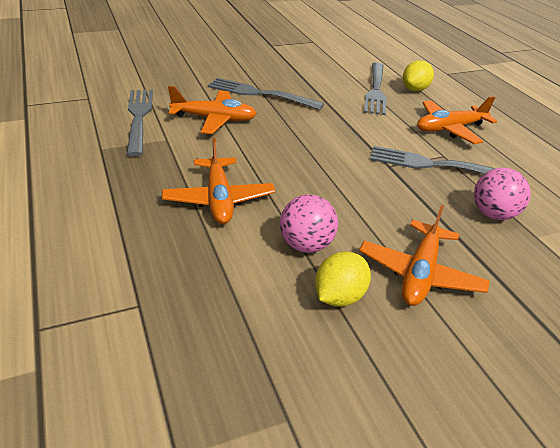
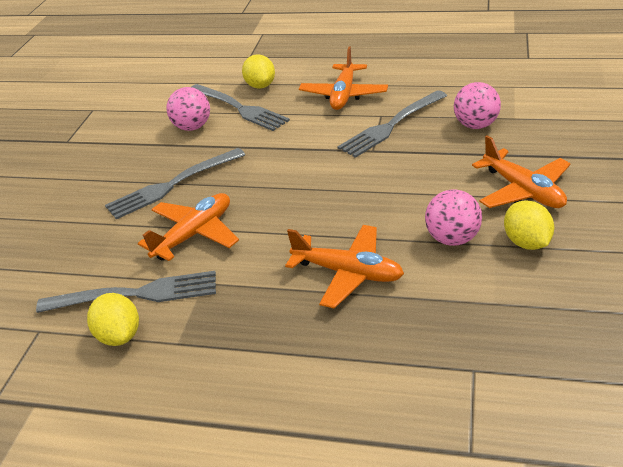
camera: 50 degrees left, 0 degrees up
grey fork [127,90,153,156] -> grey fork turned 150 degrees clockwise [36,271,216,313]
none -> yellow lemon [87,293,139,346]
none -> pink ball [167,87,210,131]

